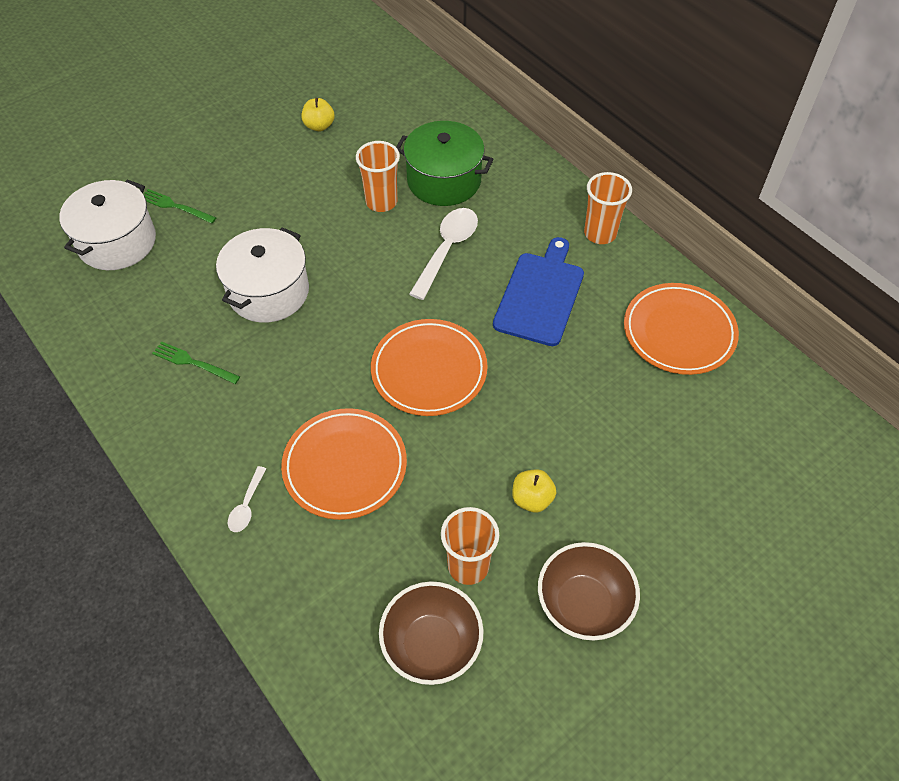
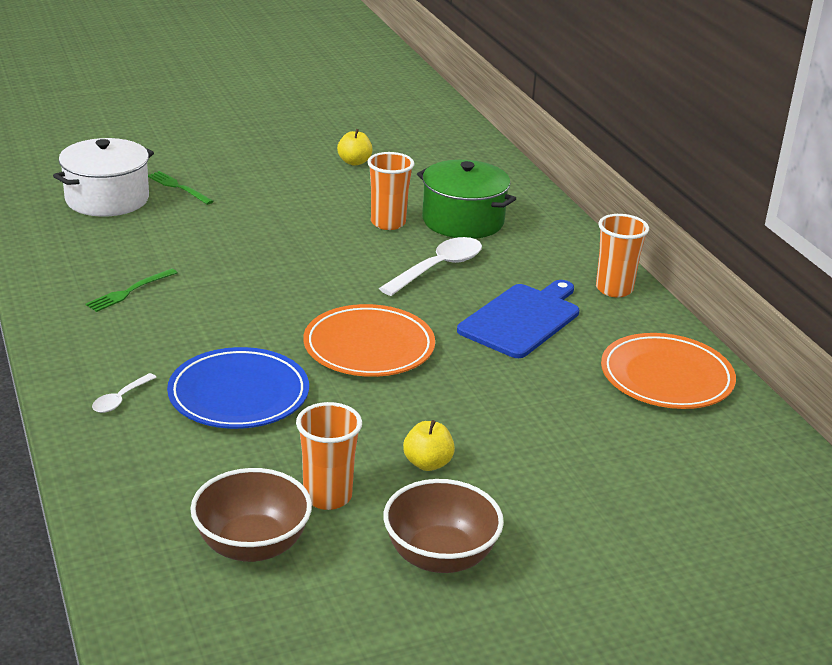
camera: 15 degrees right, 25 degrees down
green fork [152,341,240,384] -> green fork turned 90 degrees counterclockwise [85,268,178,312]
white pot [216,227,309,323] -> none
orange plate [281,408,407,520] -> blue plate [167,347,309,429]

